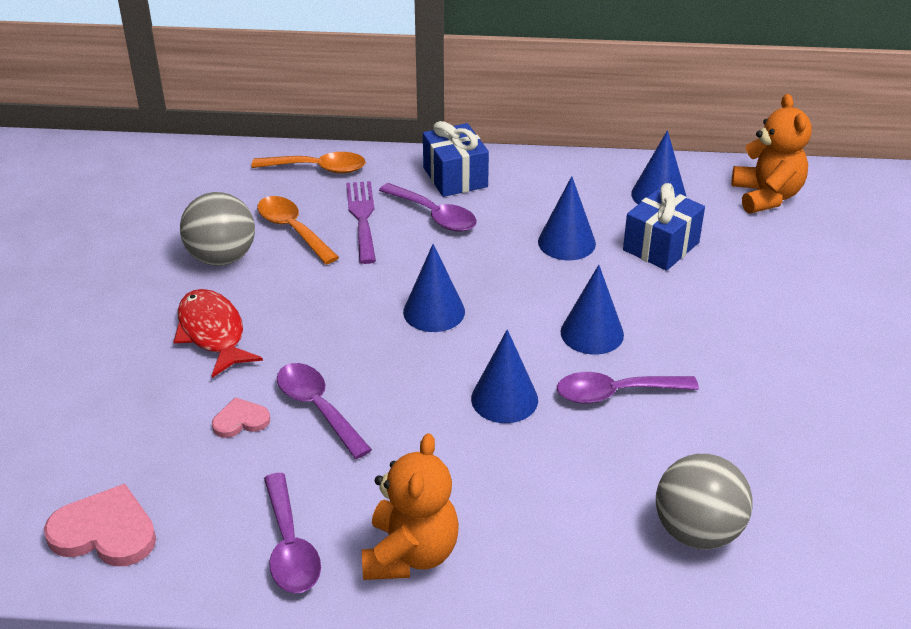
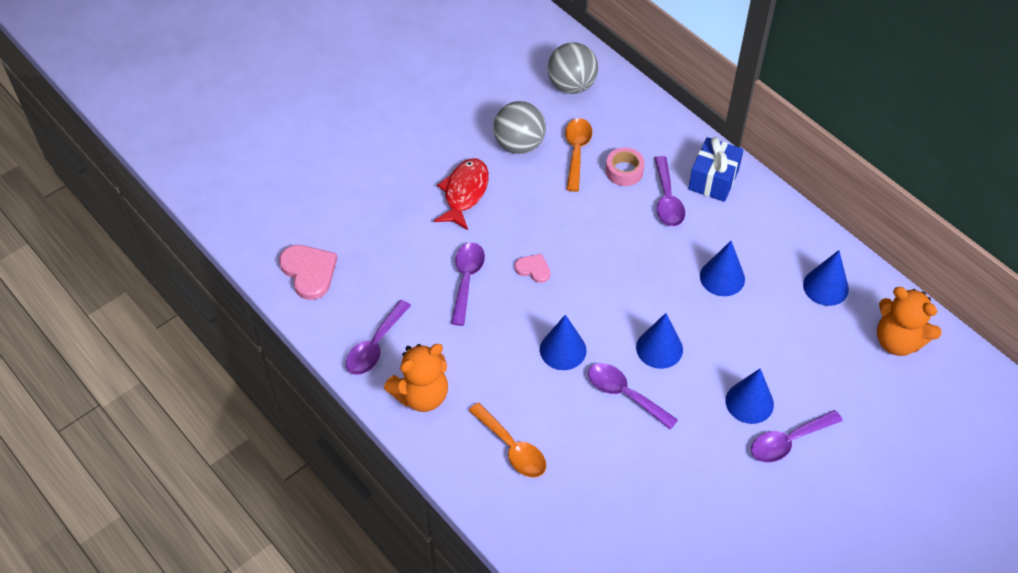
camera: 45 degrees right, 15 degrees up
pink heart [212,397,270,438] -> pink heart moved to [515,254,551,283]
orange spoon [251,152,366,174] -> orange spoon moved to [468,403,546,478]
purple fork [346,181,376,264] -> pink tape [606,148,645,186]
blue cone [403,244,465,332] -> blue cone moved to [726,368,774,424]
blue gift [623,183,705,271] -> none
grey ball [656,454,753,549] -> grey ball moved to [548,43,598,94]
orange teddy bear [731,94,812,214] -> orange teddy bear turned 90 degrees clockwise [877,287,942,356]
none -> purple spoon [751,410,843,463]

